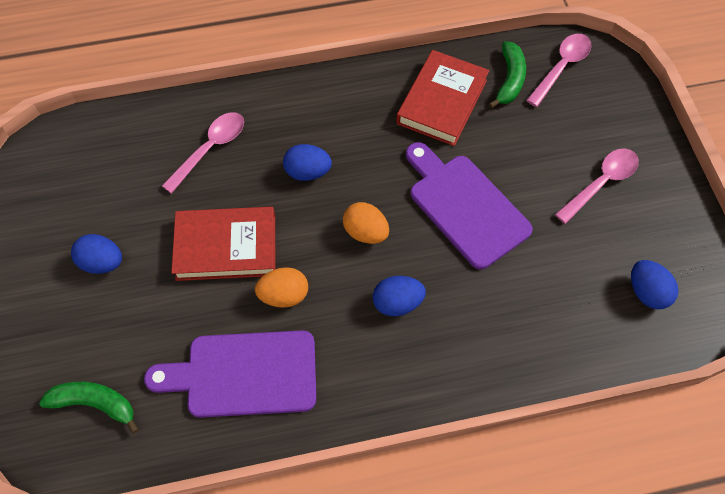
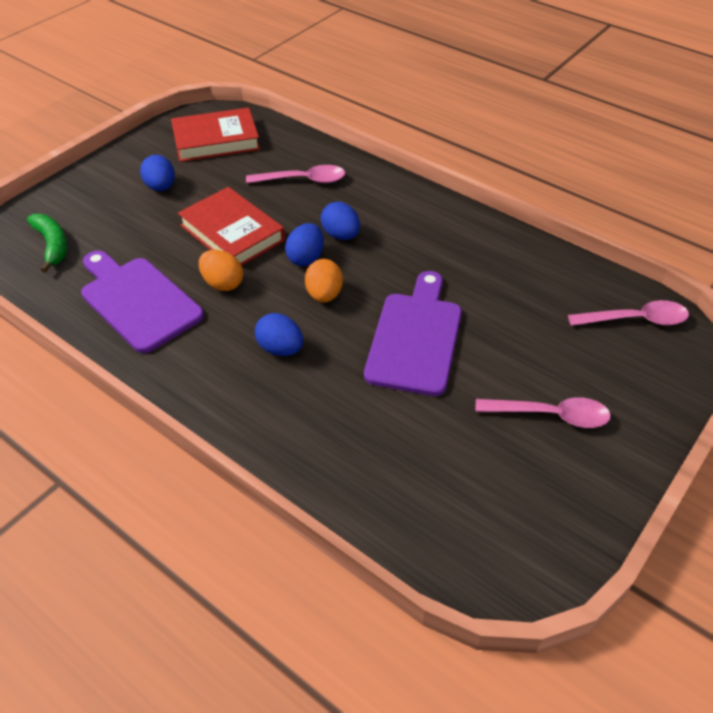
camera: 50 degrees right, 15 degrees down
red book [396,50,489,146] -> red book moved to [171,108,260,162]
green banana [489,41,526,108] -> none
blue egg [631,260,679,309] -> blue egg moved to [285,223,324,266]

